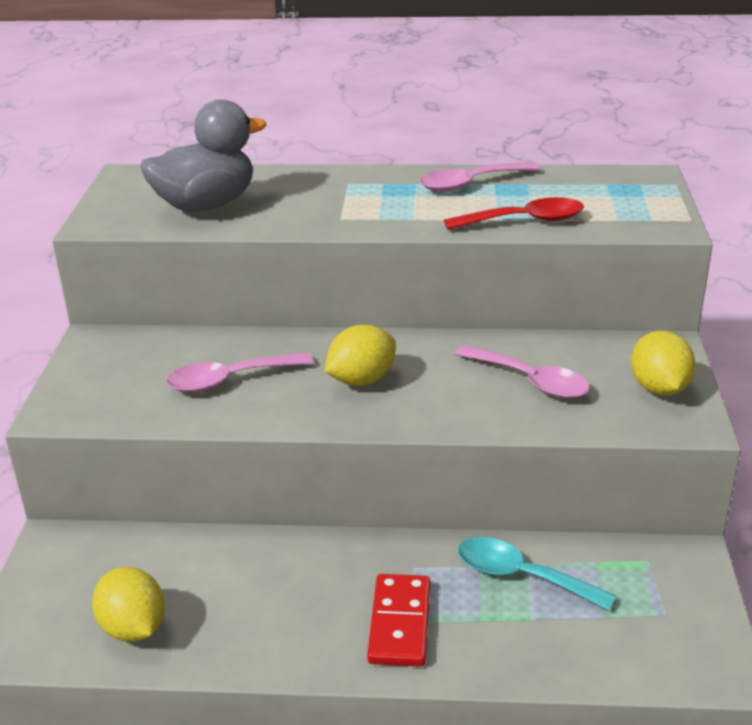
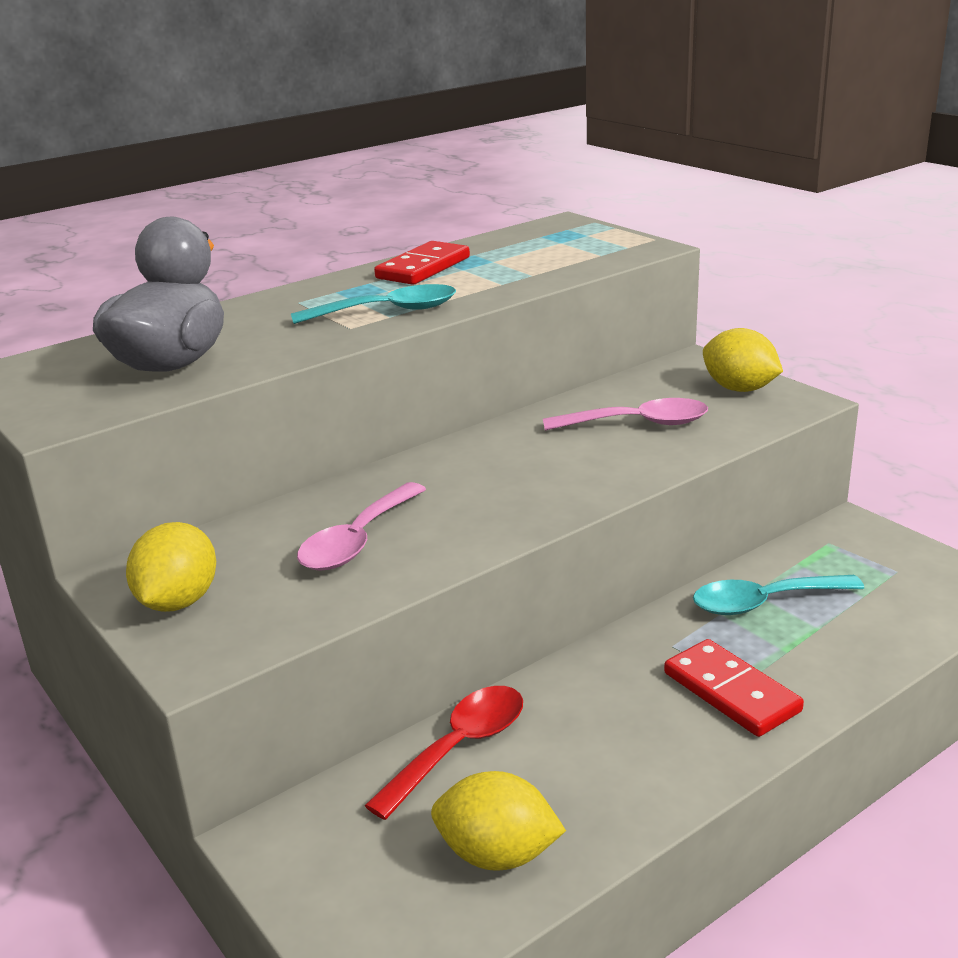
camera: 40 degrees left, 5 degrees down
yellow lemon [324,325,396,386] -> yellow lemon moved to [126,522,216,612]
pink spoon [420,162,540,192] -> red domino [374,241,470,285]
red spoon [444,197,584,230] -> red spoon moved to [364,686,523,820]
none -> turquoise spoon [291,284,456,324]

